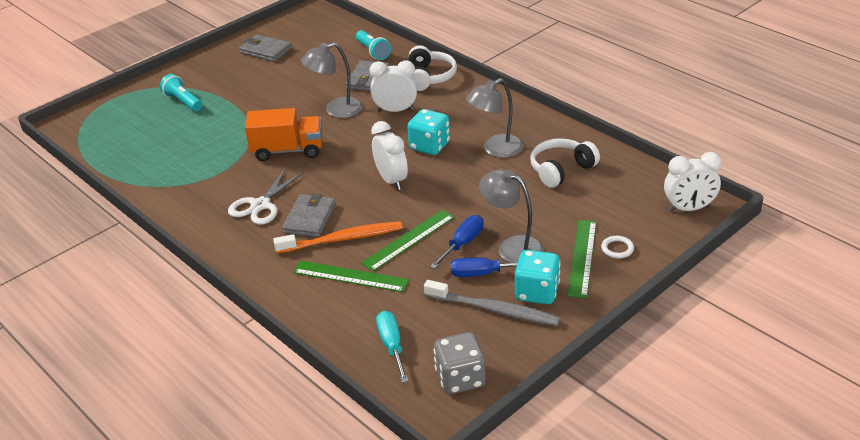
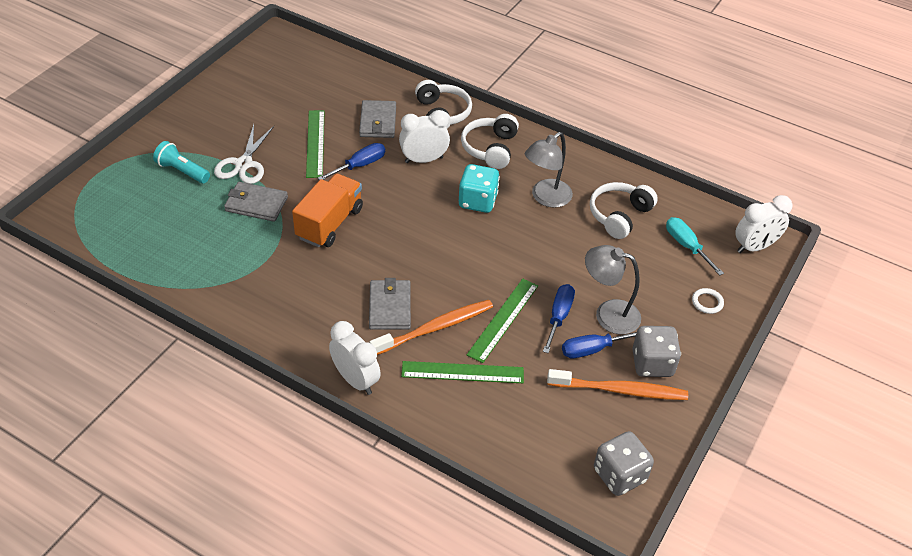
camera: 20 degrees left, 10 degrees up
white scissors [228,168,304,225] -> white scissors moved to [214,124,274,184]
grey wallet [239,34,292,62] -> grey wallet moved to [224,182,288,222]
orange truck [245,108,323,161] -> orange truck turned 45 degrees counterclockwise [292,174,363,247]
grey lamp [301,43,363,118] -> blue screwdriver [318,143,385,180]
turquoise flashlight [356,30,391,60] -> none
white clock [371,121,408,190] -> white clock moved to [329,321,381,395]
turquoise screwdriver [376,311,408,383] -> turquoise screwdriver moved to [666,217,724,276]
grey toothbrush [424,280,560,326] -> orange toothbrush [547,369,688,400]
turquoise dice [515,250,561,304] -> grey dice [632,326,681,377]
green ruler [567,220,596,298] -> green ruler moved to [306,110,325,178]
none -> white headphones [461,114,519,169]

